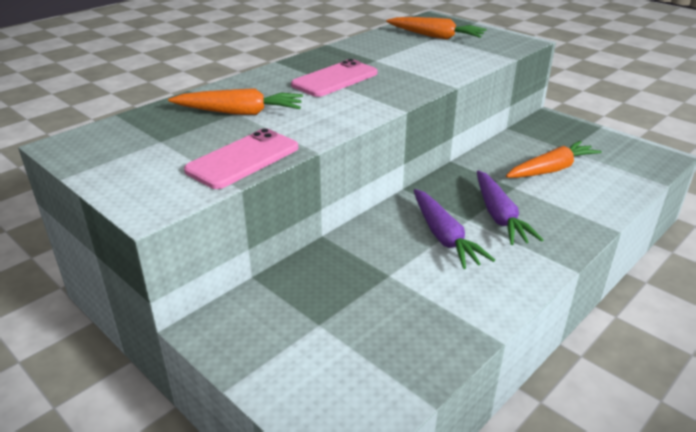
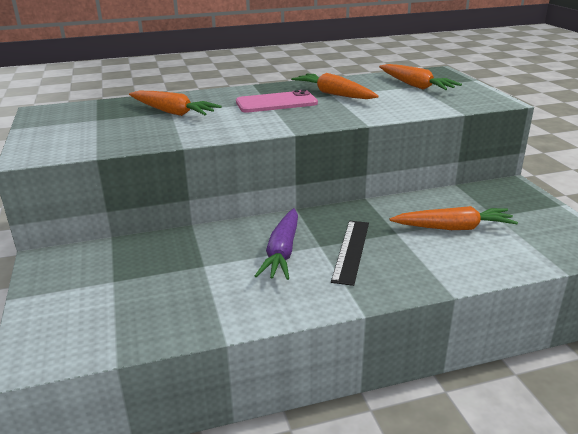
camera: 30 degrees right, 5 degrees down
pink phone [184,128,298,189] -> none
purple carrot [477,170,543,245] -> black ruler [331,221,369,286]
none -> orange carrot [291,73,379,99]

